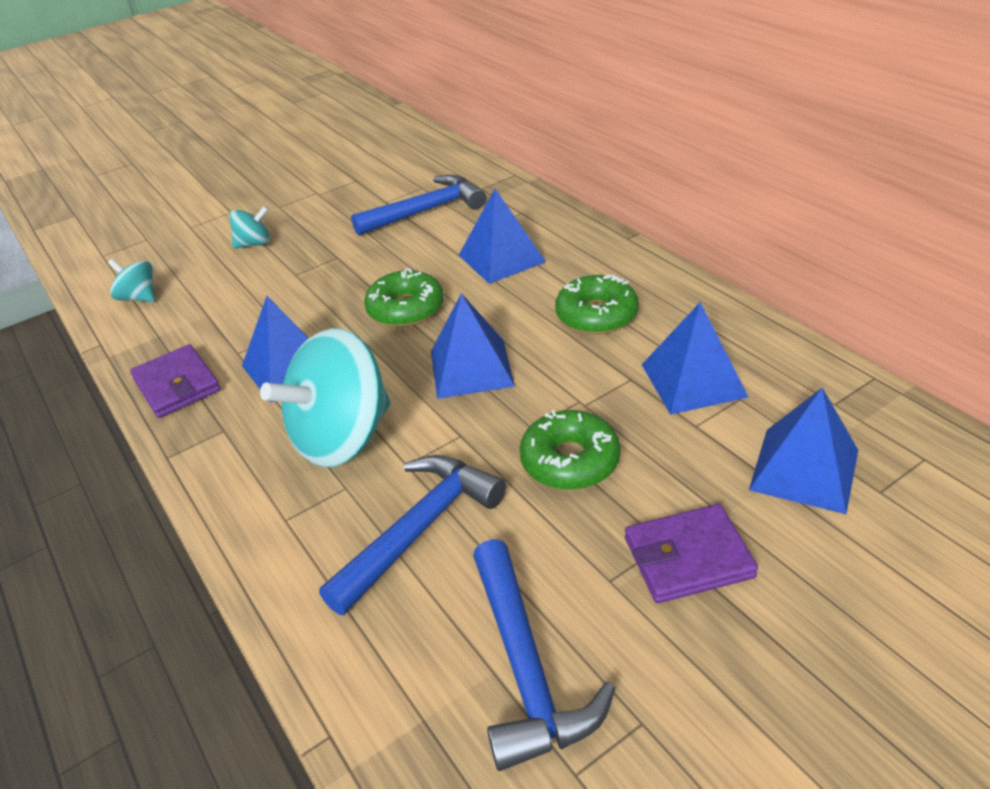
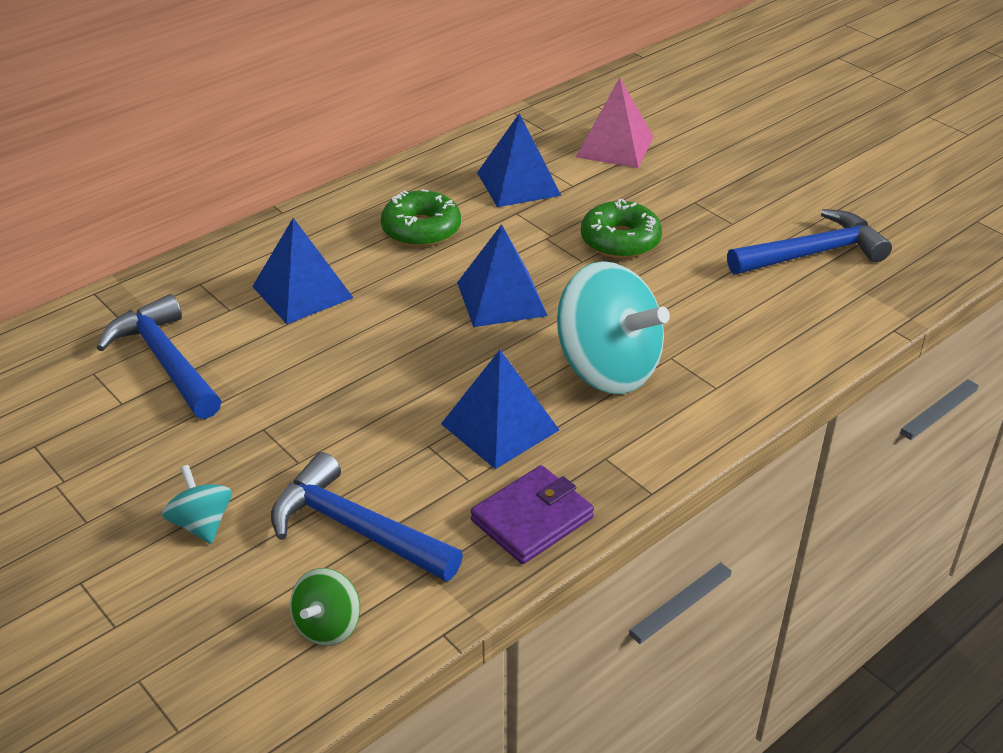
camera: 100 degrees left, 0 degrees up
turquoise spinning top [108,259,155,302] -> green spinning top [290,568,360,646]
blue hammer [319,455,506,615] -> blue hammer moved to [271,452,463,581]
green donut [364,268,444,327] -> none
purple wallet [625,504,758,603] -> none
blue pyramid [749,388,858,514] -> pink pyramid [576,78,654,168]

